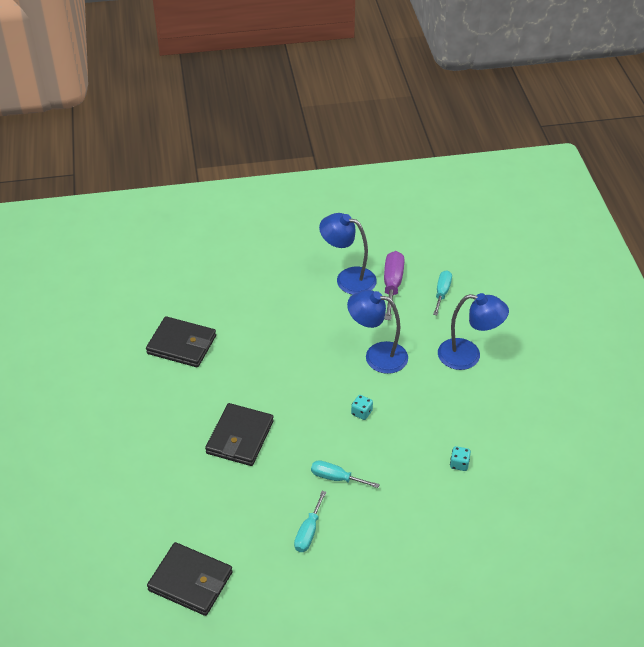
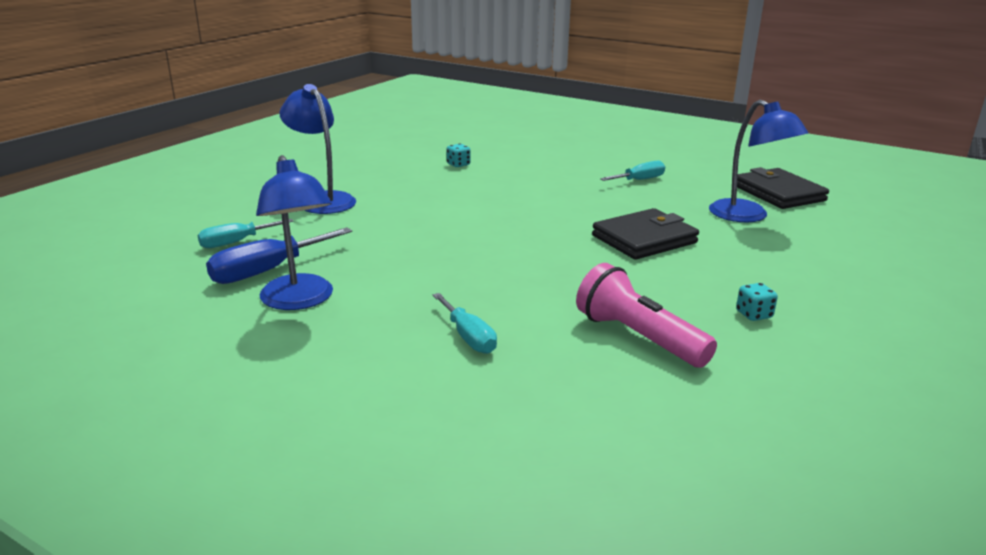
camera: 140 degrees left, 20 degrees down
black wallet [146,316,216,367] -> pink flashlight [576,263,717,368]
turquoise screwdriver [311,460,380,488] -> turquoise screwdriver moved to [433,293,497,354]
blue lamp [347,290,408,374] -> blue lamp moved to [709,100,808,222]
turquoise dice [351,395,373,420] -> turquoise dice moved to [736,283,778,321]
purple screwdriver [384,251,404,320] -> blue screwdriver [206,227,352,284]

